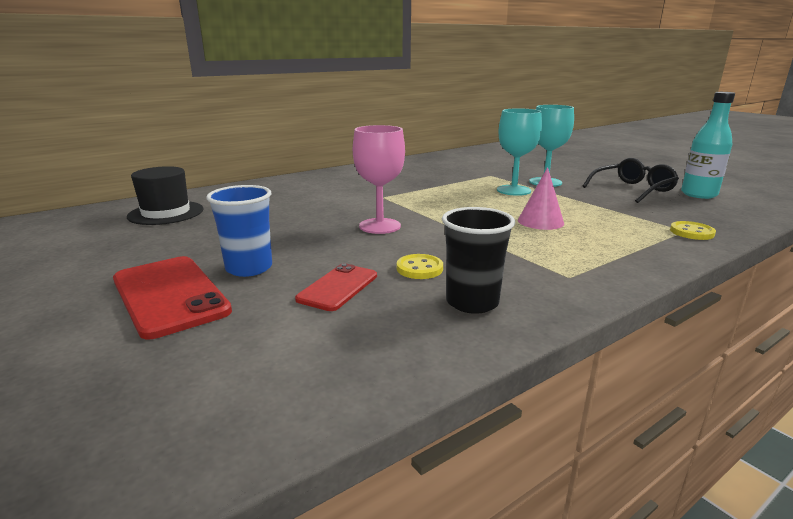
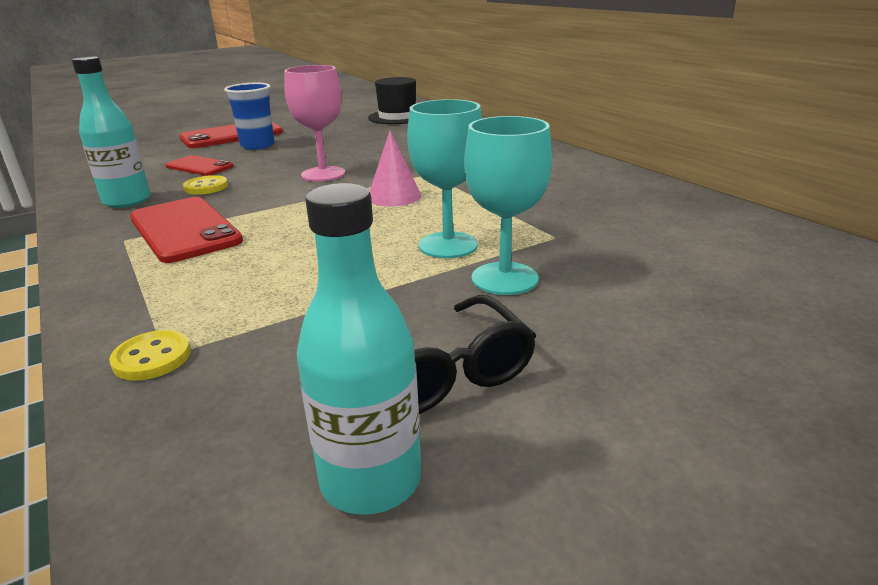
camera: 95 degrees right, 5 degrees up
black cup [442,207,515,314] -> turquoise bottle [72,56,151,208]
pink cone [518,167,564,230] -> pink cone moved to [370,130,421,206]
none -> red phone [130,197,243,263]

